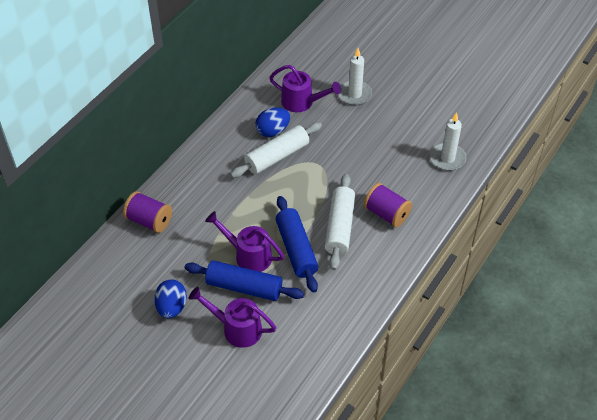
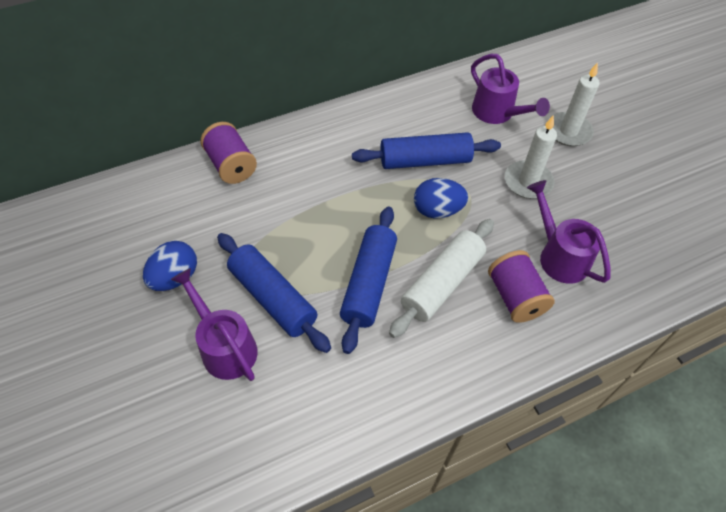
camera: 30 degrees right, 5 degrees up
purple watering can [205,211,284,272] -> purple watering can moved to [527,180,611,284]
white rolling pin [230,122,322,178] -> blue rolling pin [352,132,501,169]
blue egg [256,107,290,137] -> blue egg moved to [414,178,468,219]
white candle [430,112,467,171] -> white candle moved to [505,115,557,199]

